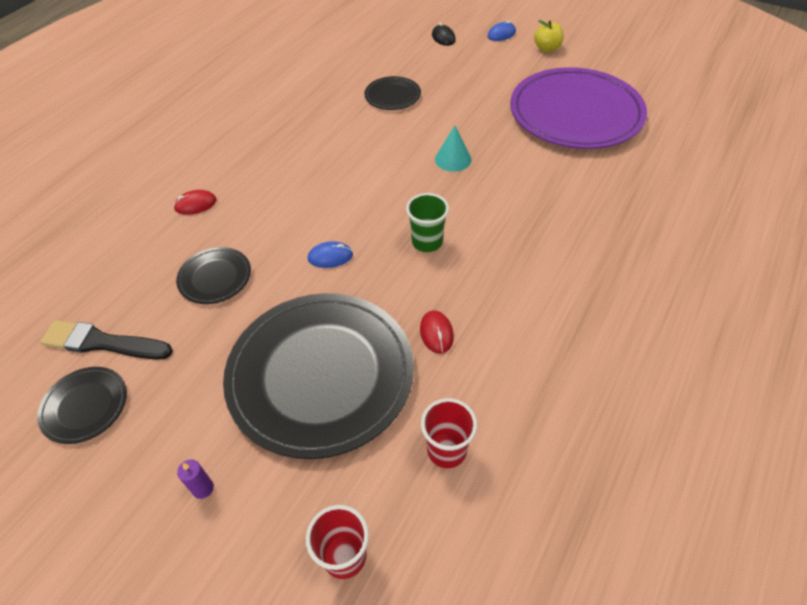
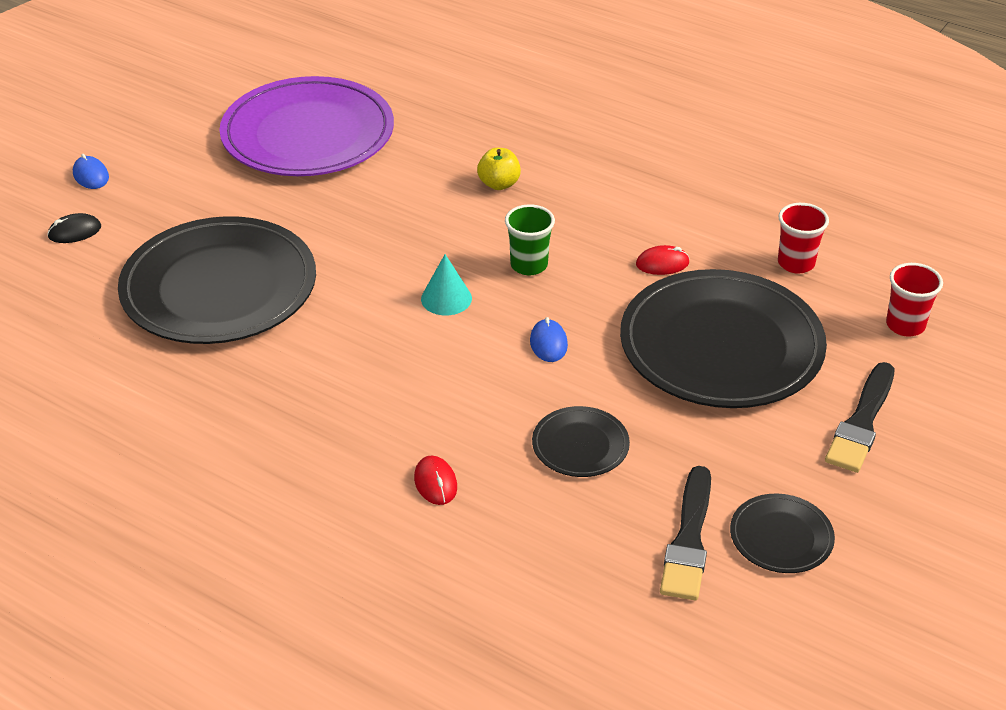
camera: 90 degrees left, 10 degrees down
purple candle [177,460,214,499] -> black brush [825,362,894,473]
black plate [364,76,421,110] -> black plate [118,216,316,344], size x2.24
turquoise cone [435,126,472,172] -> turquoise cone moved to [421,254,472,315]
yellow apple [534,20,564,52] -> yellow apple moved to [477,148,521,190]

